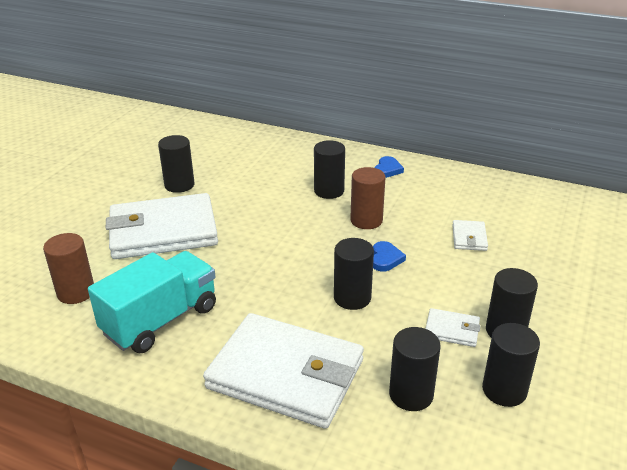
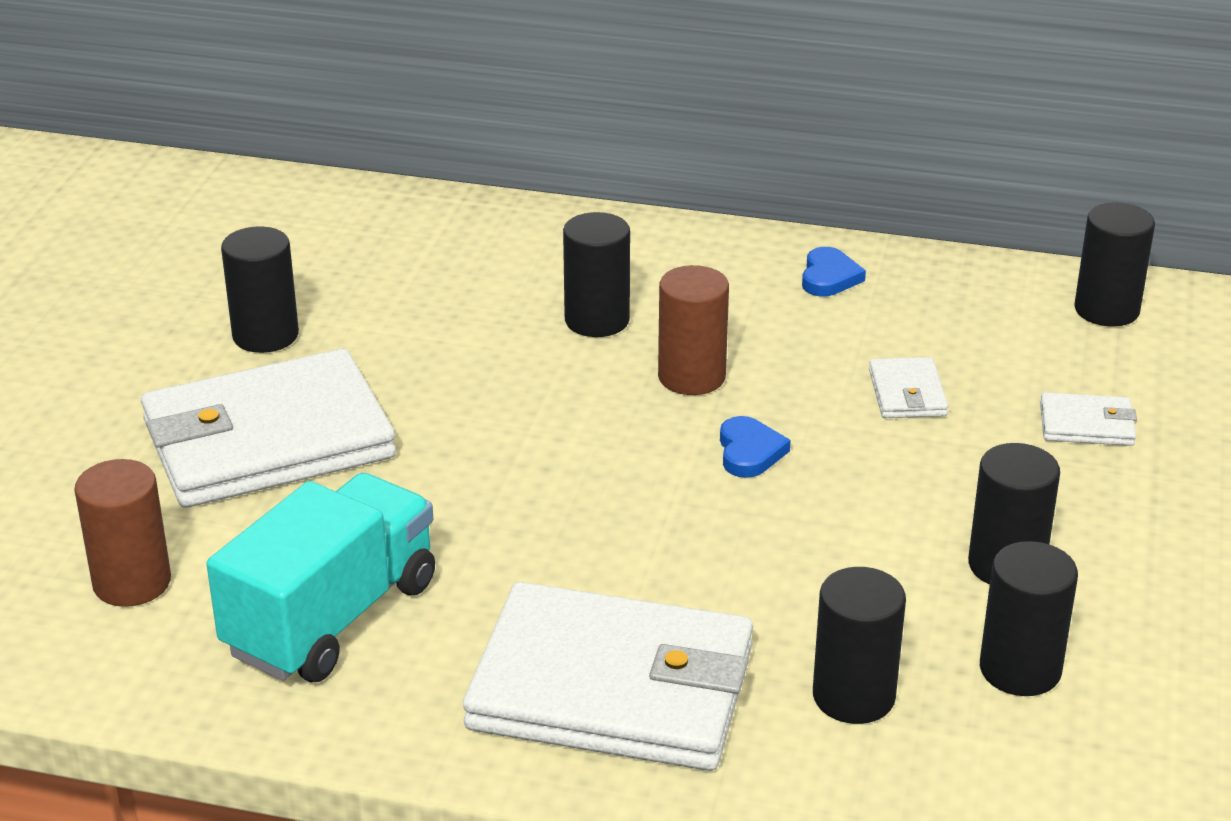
camera: 10 degrees left, 0 degrees up
black cylinder [334,238,374,310] -> black cylinder moved to [1074,203,1155,327]
blue heart [375,156,404,178] -> blue heart moved to [802,247,866,296]
white wallet [425,308,480,347] -> white wallet moved to [1040,392,1137,446]

